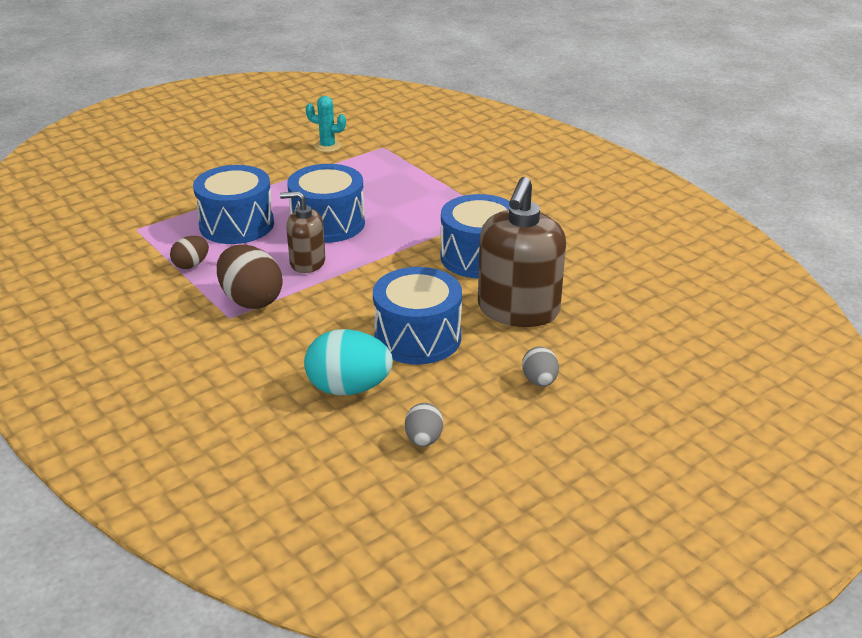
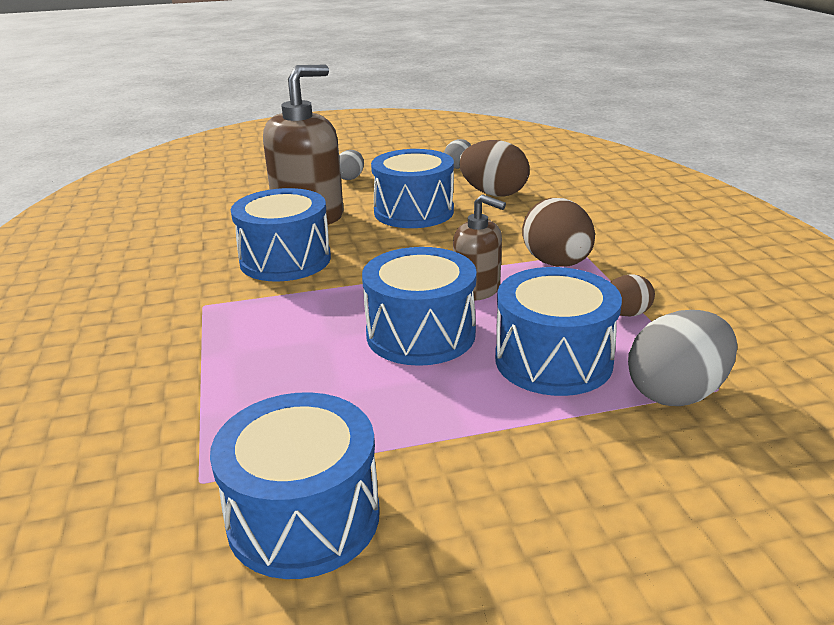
camera: 155 degrees left, 5 degrees down
turquoise egg [304,329,393,395] -> brown egg [459,140,530,197]
turquoise cactus [306,96,346,152] -> blue drum [210,392,380,579]
none -> grey egg [628,310,737,406]

